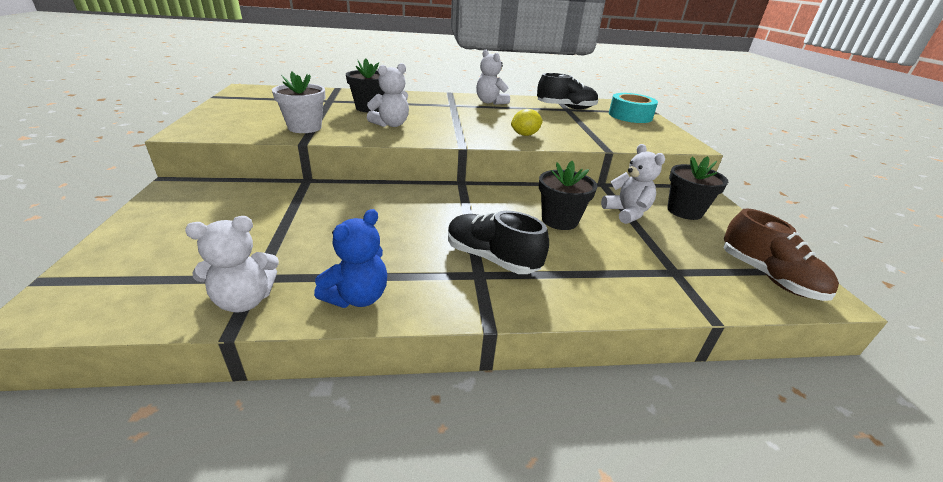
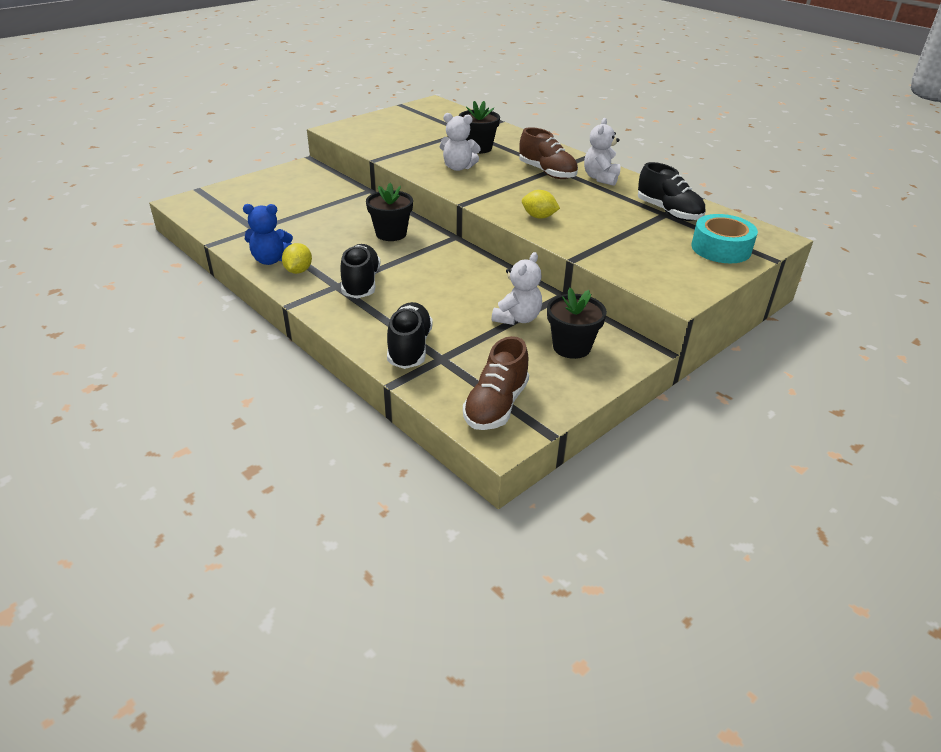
camera: 55 degrees right, 5 degrees up
white teddy bear [185,216,279,313] -> none
white flower pot [272,72,325,133] -> none
black flower pot [539,161,597,230] -> black flower pot moved to [366,183,413,241]
none -> yellow lemon [282,243,312,274]
none -> black shoe [387,302,433,369]
none -> brown shoe [519,127,578,179]

